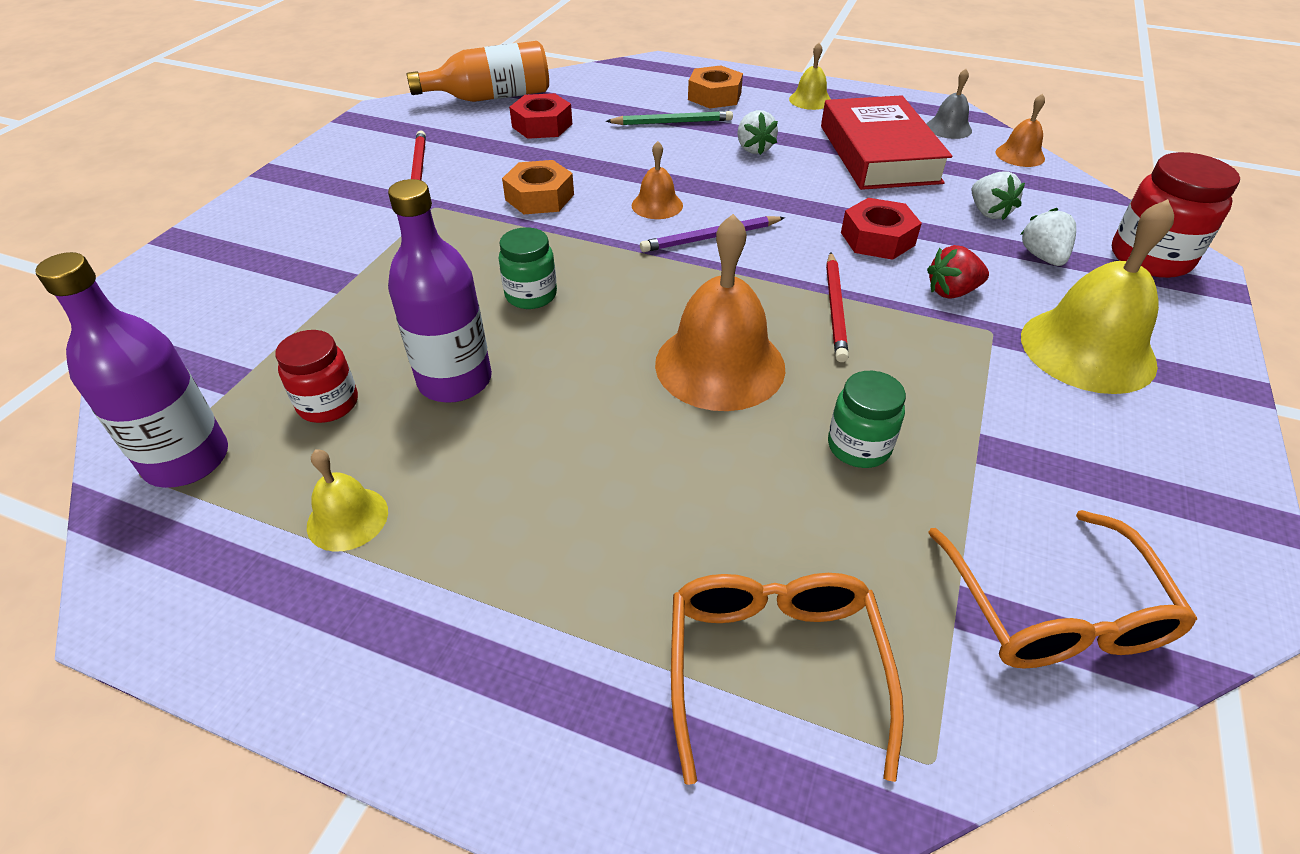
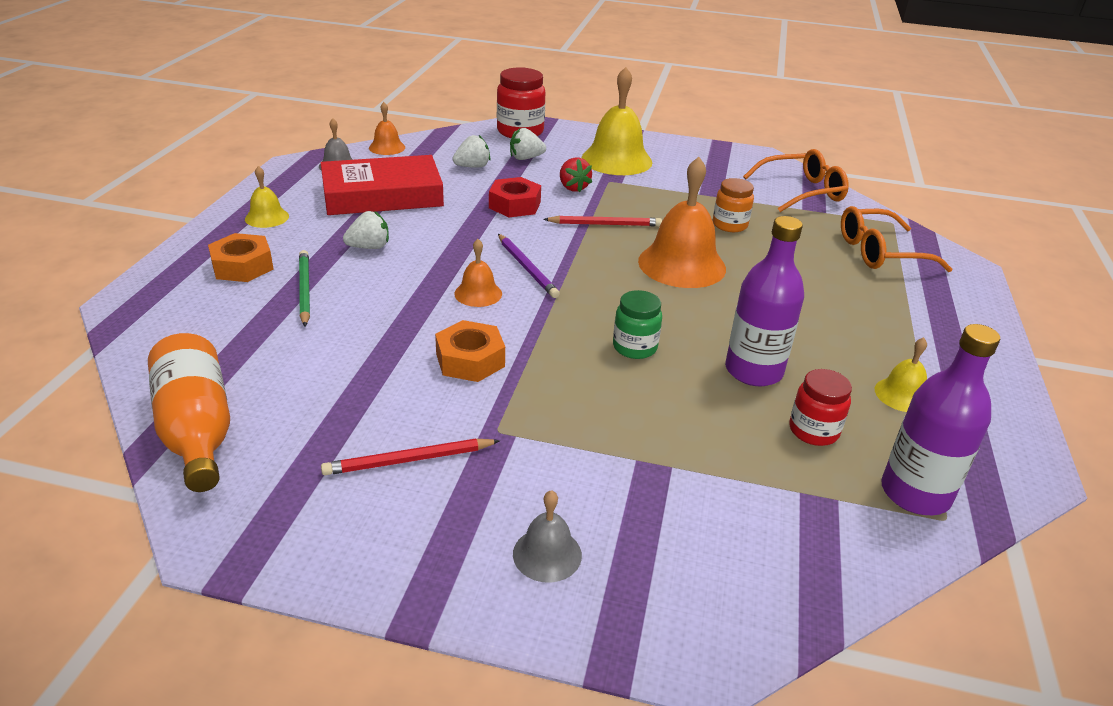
camera: 100 degrees left, 10 degrees down
red nut [509,93,572,139] -> none
green jar [828,371,906,468] -> orange jar [713,178,754,232]
none -> grey bell [513,490,582,583]

